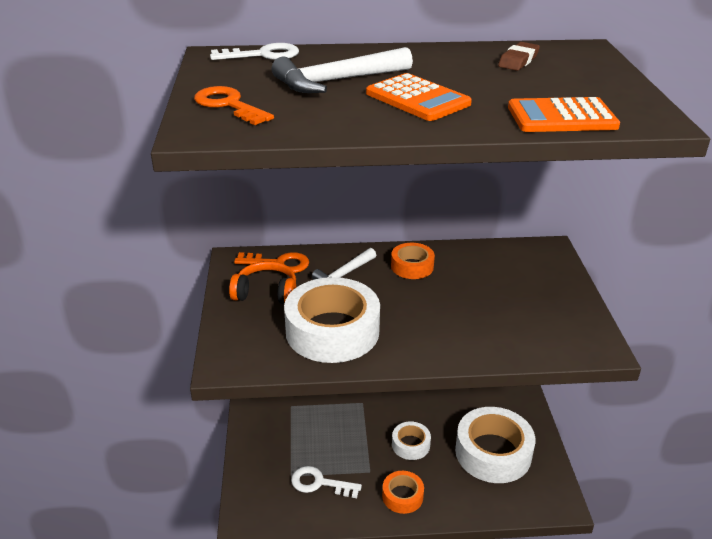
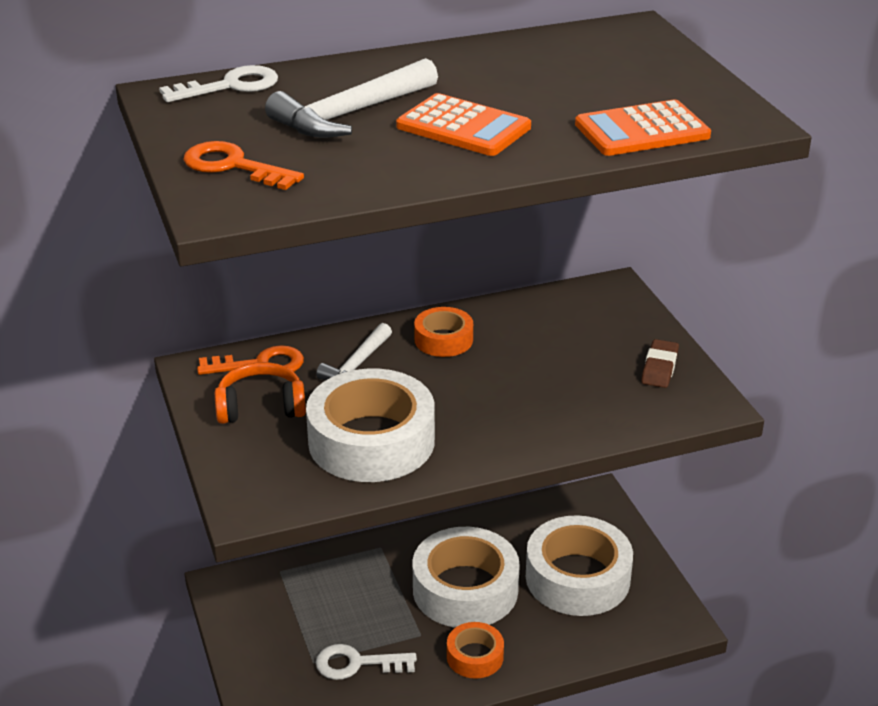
camera: 15 degrees left, 0 degrees up
white tape [392,421,431,460] -> white tape [413,527,520,628], size x1.95
brown eraser [498,42,540,71] -> brown eraser moved to [641,339,679,388]

